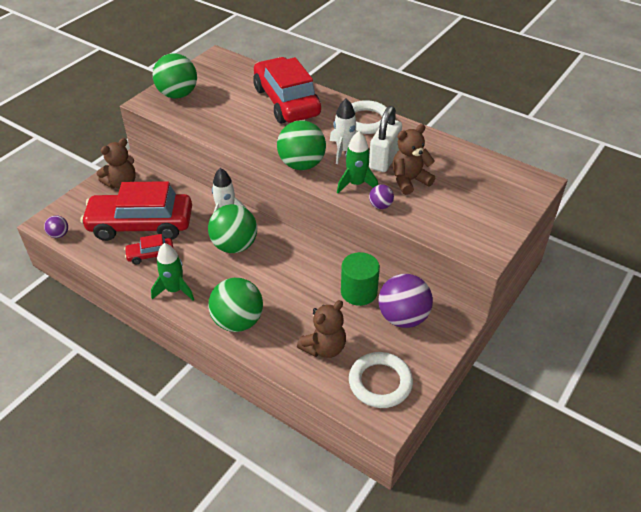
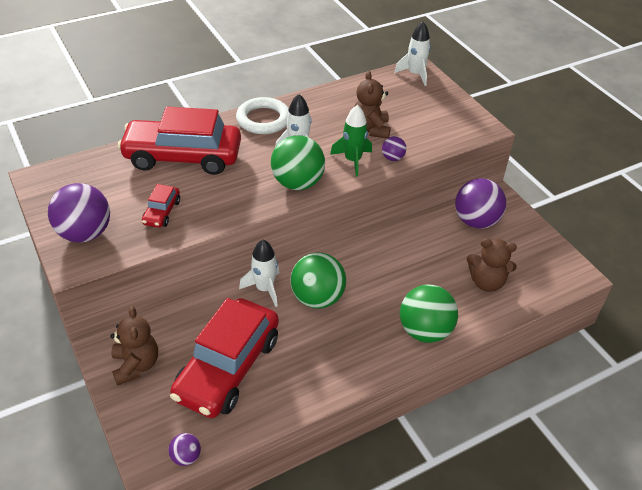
camera: 65 degrees left, 0 degrees up
red car [124,234,173,265] -> red car moved to [142,184,180,228]
green rocket [151,243,194,300] -> none
green ball [153,53,197,99] -> purple ball [48,183,110,242]
brown teddy bear [297,300,346,358] -> brown teddy bear turned 120 degrees clockwise [467,238,517,292]
green cylinder [341,252,380,306] -> none
white ring [349,352,413,408] -> none
white padlock [369,106,402,172] -> none
none -> white rocket [394,22,431,86]

